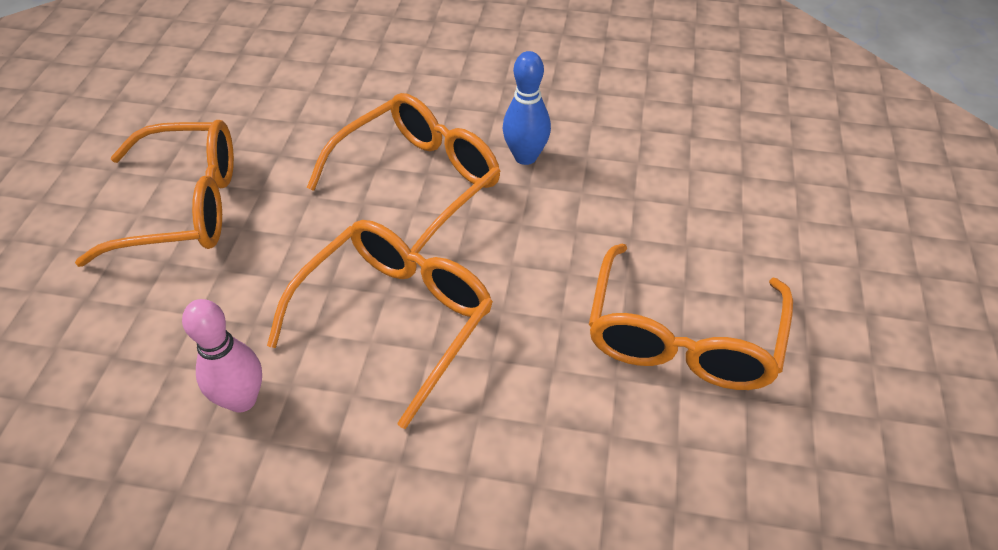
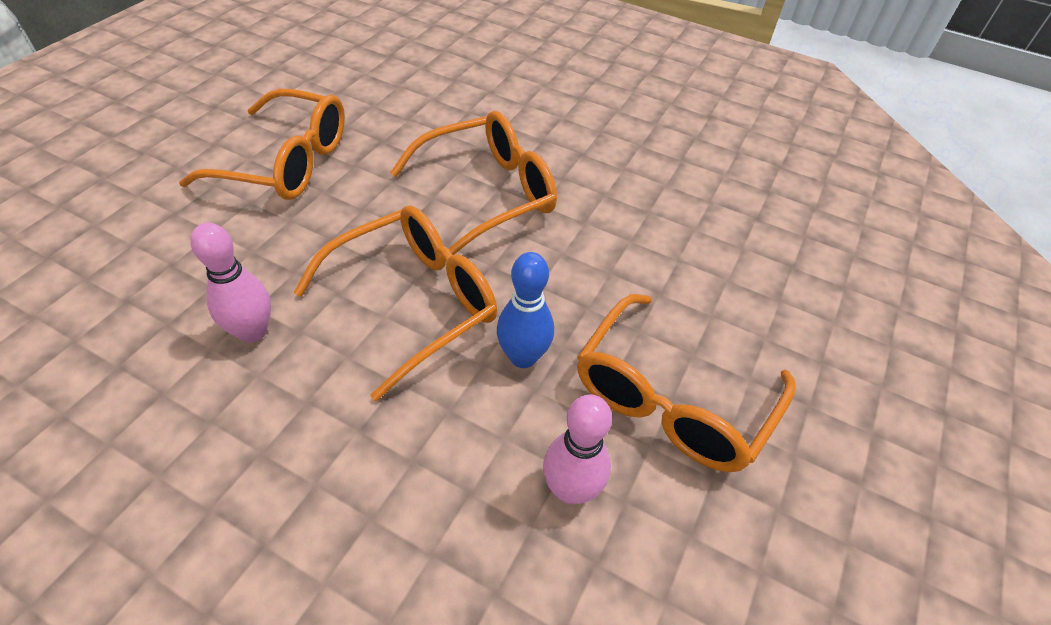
camera: 15 degrees right, 0 degrees up
blue bowling pin [502,51,551,165] -> blue bowling pin moved to [497,252,554,368]
none -> pink bowling pin [543,394,612,504]

